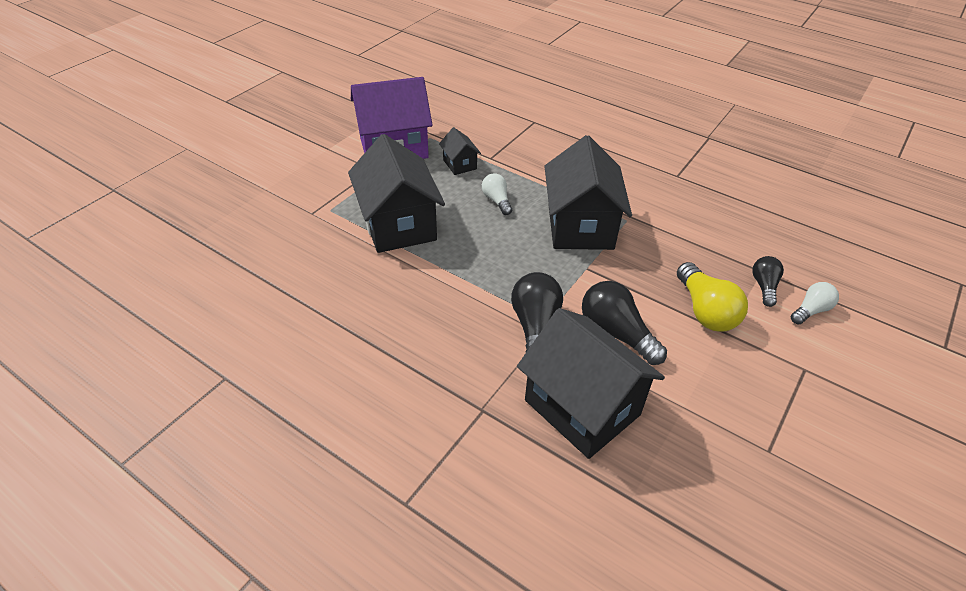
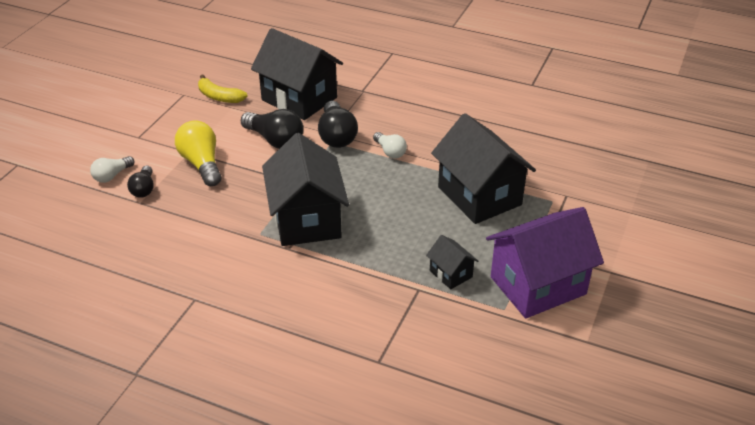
camera: 170 degrees right, 5 degrees down
white light bulb [482,173,512,215] -> white light bulb moved to [373,132,407,158]
none -> yellow banana [198,75,247,103]

